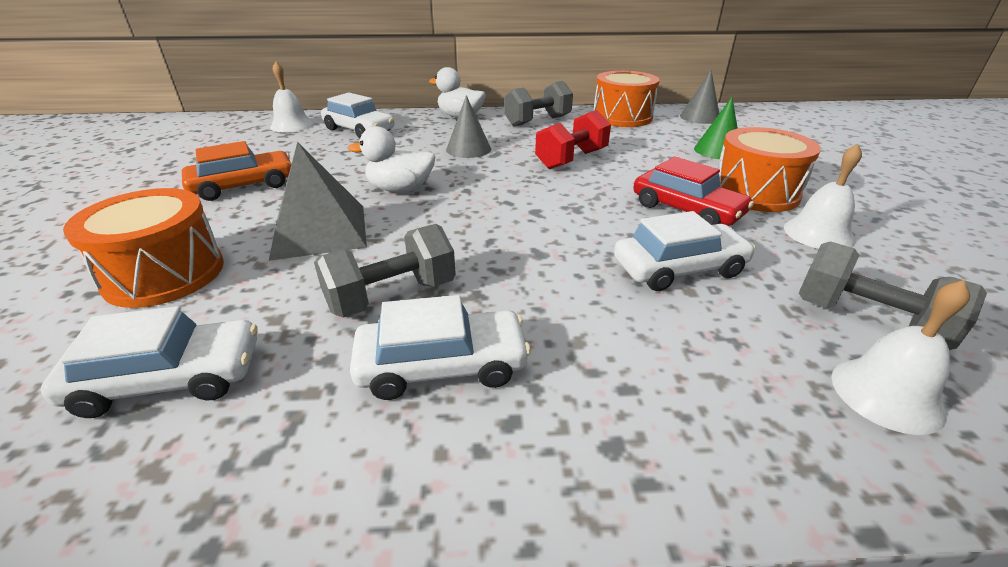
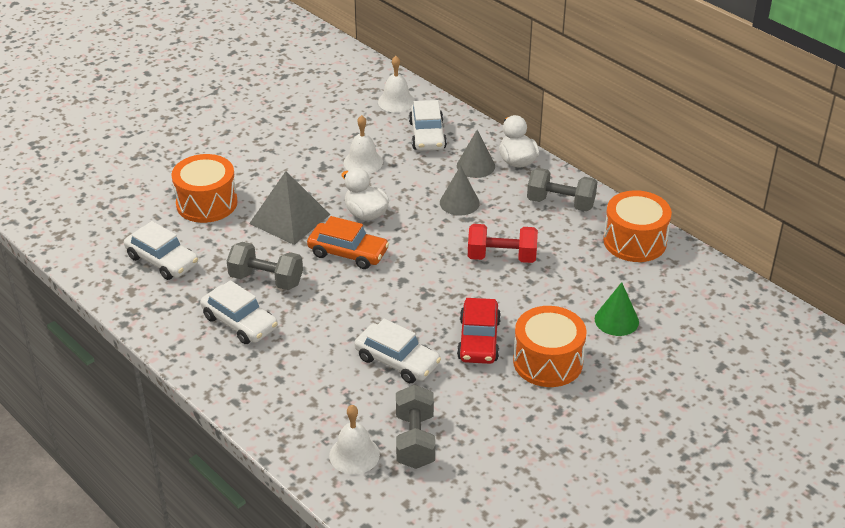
camera: 50 degrees right, 5 degrees up
orange car [182,141,292,201] -> orange car moved to [307,216,389,269]
grey cone [680,71,719,124] -> grey cone moved to [457,130,495,178]
white bell [784,144,862,249] -> white bell moved to [344,115,383,174]

